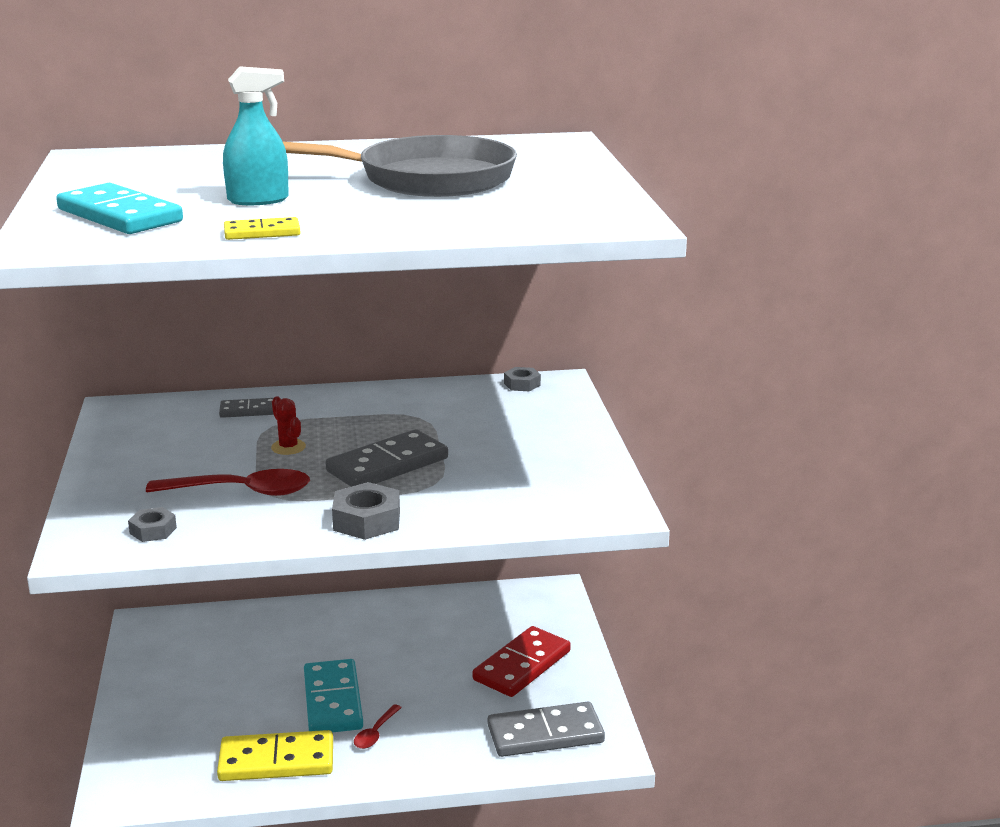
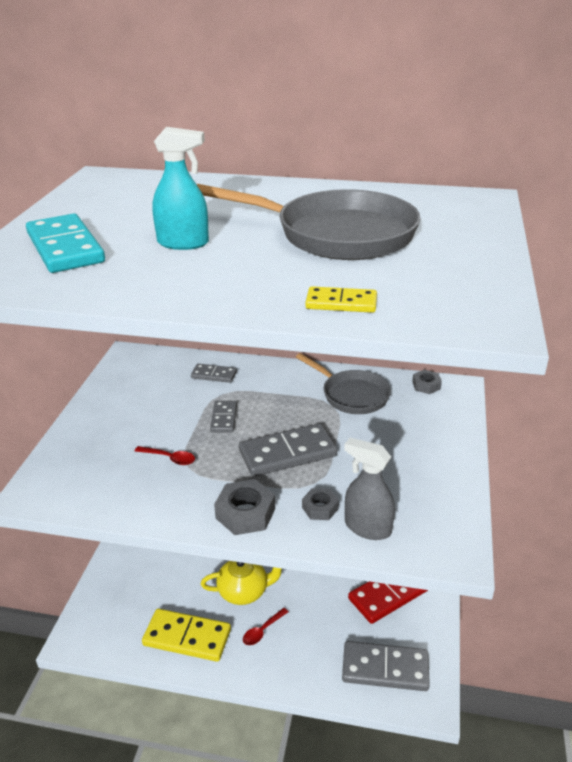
camera: 20 degrees right, 10 degrees up
grey nut [128,507,177,542] -> grey nut moved to [302,488,339,520]
red spoon [146,469,310,496] -> red spoon [135,446,195,465], size x0.53
yellow domino [224,217,301,240] -> yellow domino moved to [305,286,377,313]
red cactus [271,396,306,455] -> grey domino [210,401,237,433]
turquoise domino [304,659,363,733] -> yellow teapot [201,561,282,605]
none -> grey pan [296,353,391,414]
none -> grey spray bottle [344,438,395,540]

